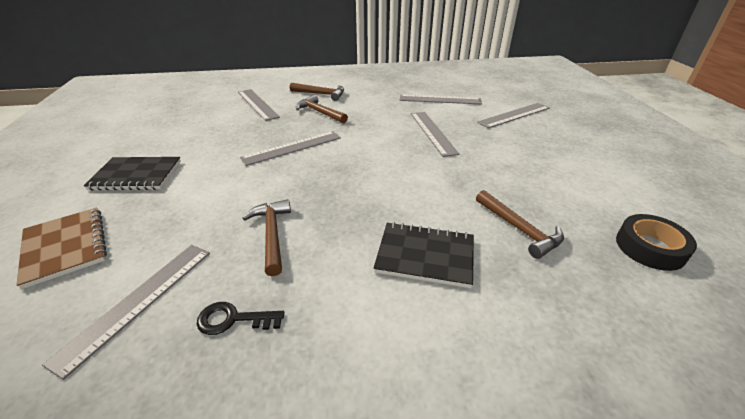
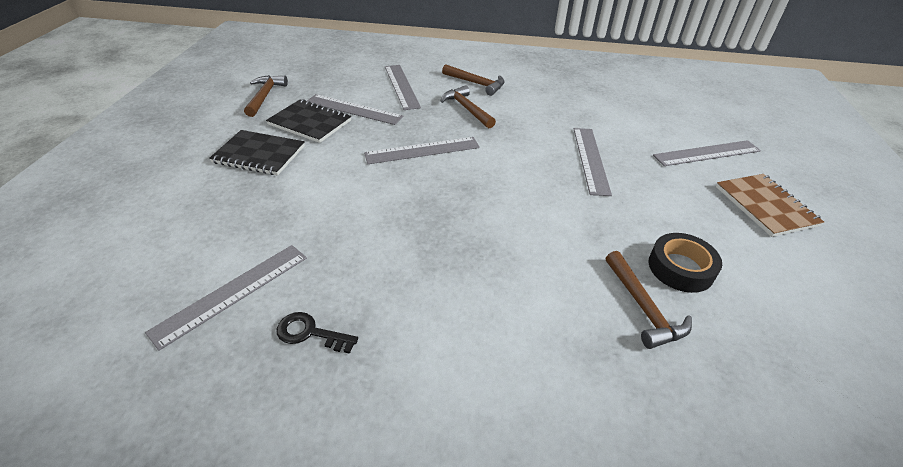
camera: 15 degrees right, 5 degrees up
brown notebook [17,208,107,289] -> brown notebook moved to [716,174,824,237]
brown hammer [243,199,291,276] -> brown hammer moved to [244,75,288,117]
black notebook [373,222,474,288] -> black notebook moved to [266,99,351,143]
grey ruler [400,94,482,104] -> grey ruler moved to [307,94,403,125]
black tape [616,214,697,271] -> black tape moved to [649,233,722,293]

